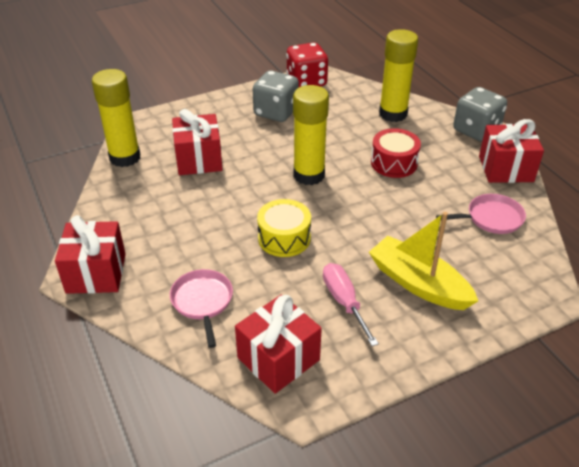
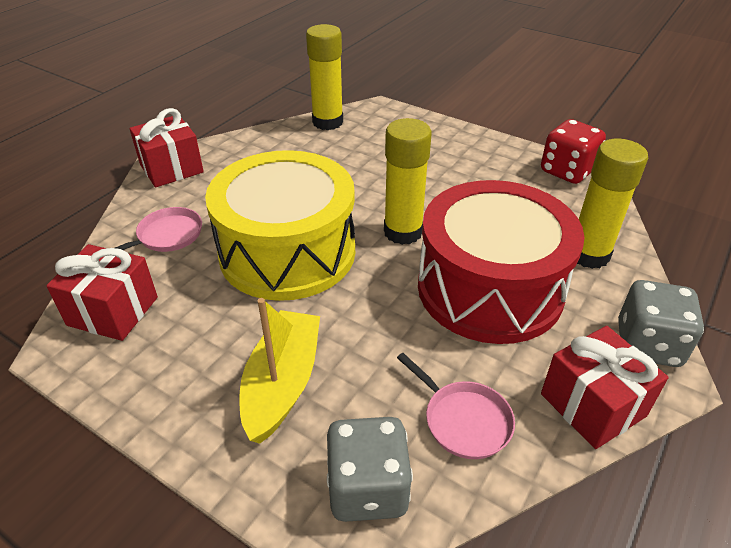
camera: 60 degrees right, 0 degrees up
red gift [172,109,223,175] -> none
grey dice [253,71,299,122] -> grey dice moved to [327,417,413,522]
yellow drum [257,199,311,257] -> yellow drum [205,150,355,301], size x2.23
pink screwdriver [323,263,379,346] -> none
red drum [371,128,421,178] -> red drum [418,180,585,344], size x2.23

